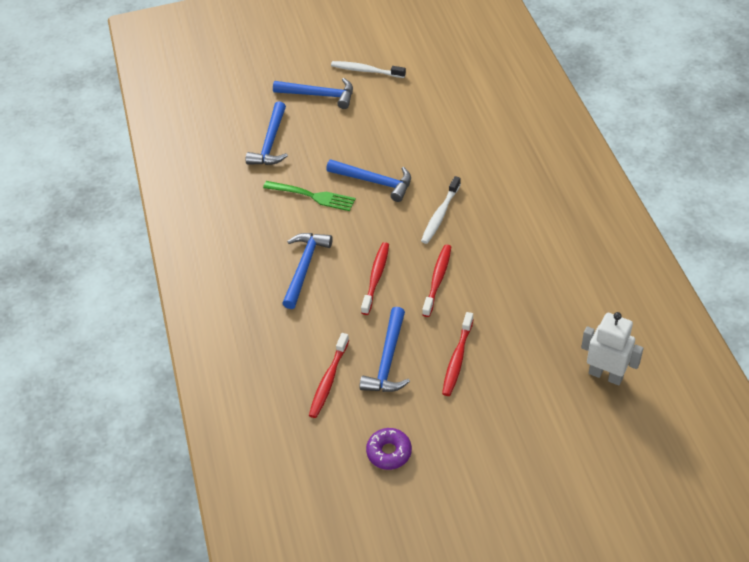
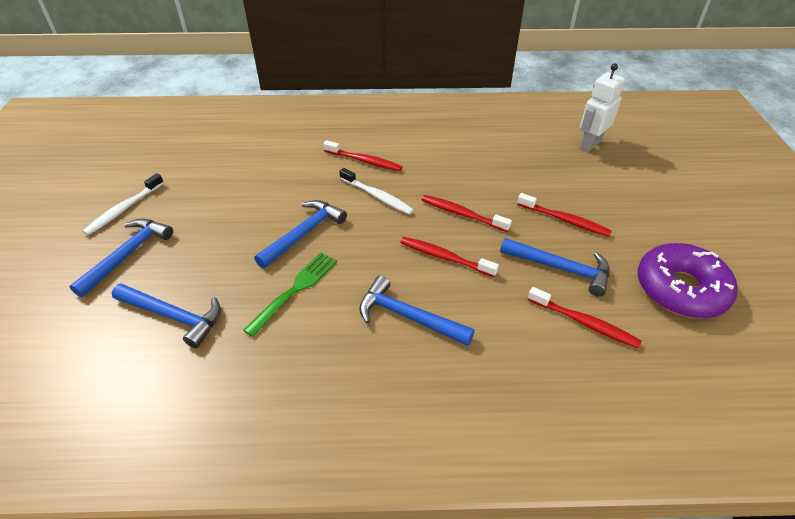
camera: 80 degrees left, 5 degrees down
purple donut [366,428,412,470] -> purple donut [638,243,738,318], size x1.88
none -> red toothbrush [323,140,402,171]

